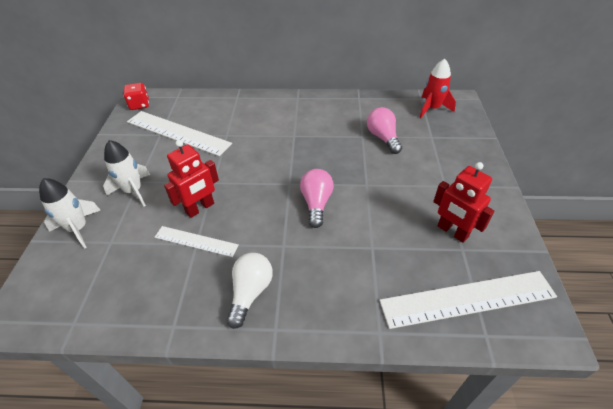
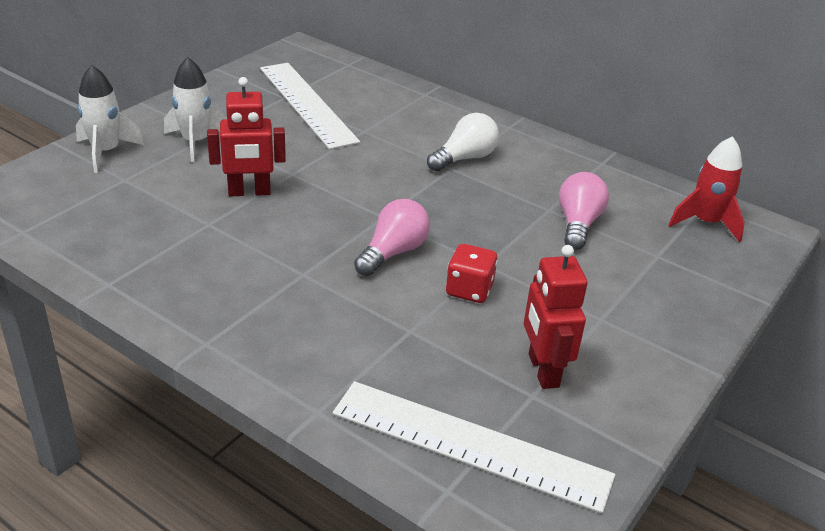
camera: 30 degrees right, 10 degrees down
red dice [124,83,149,110] -> red dice moved to [446,244,498,303]
white ruler [154,226,239,257] -> none
white light bulb [226,253,273,329] -> white light bulb moved to [427,113,499,172]

